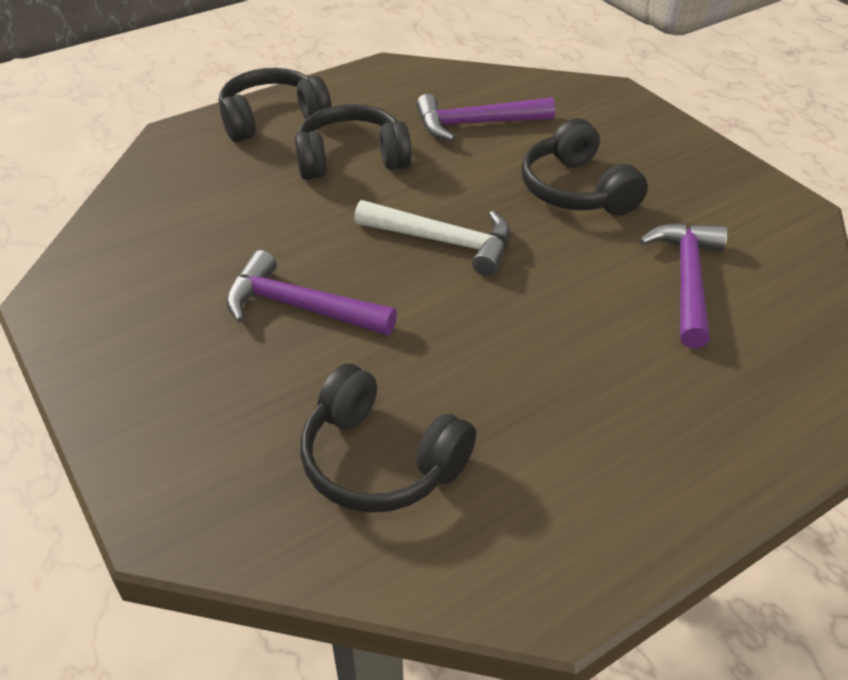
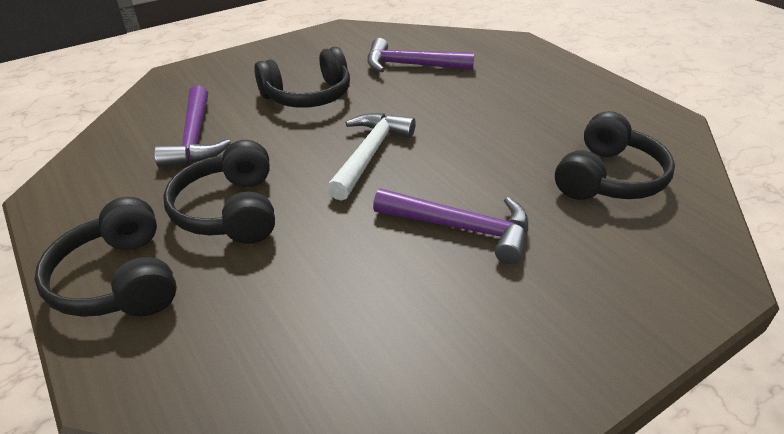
camera: 90 degrees left, 5 degrees down
purple hammer [226,250,397,336] -> purple hammer turned 90 degrees counterclockwise [373,189,528,264]

